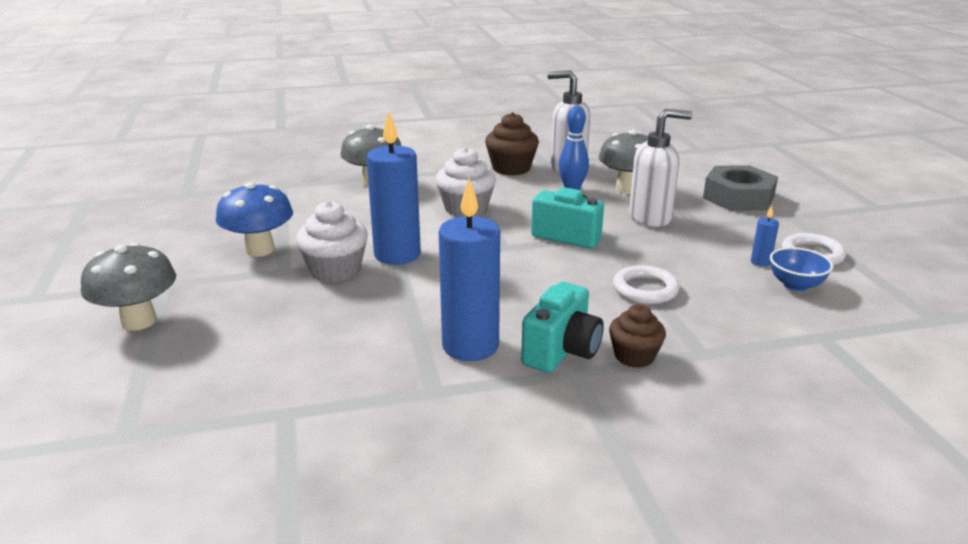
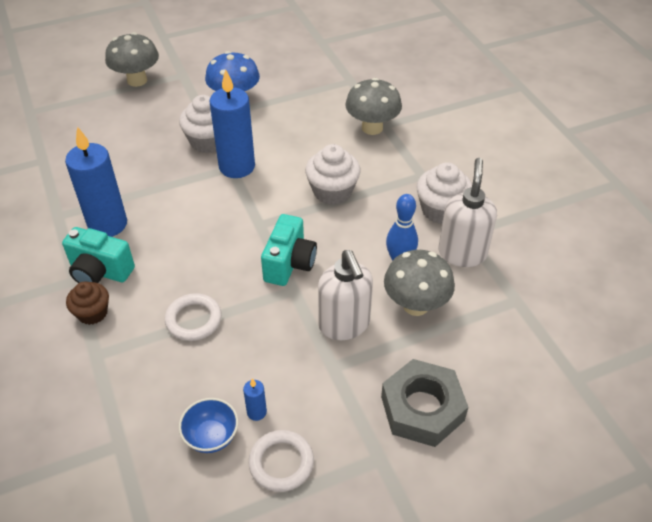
camera: 80 degrees right, 20 degrees up
brown cupcake [485,112,539,175] -> white cupcake [416,162,472,224]

